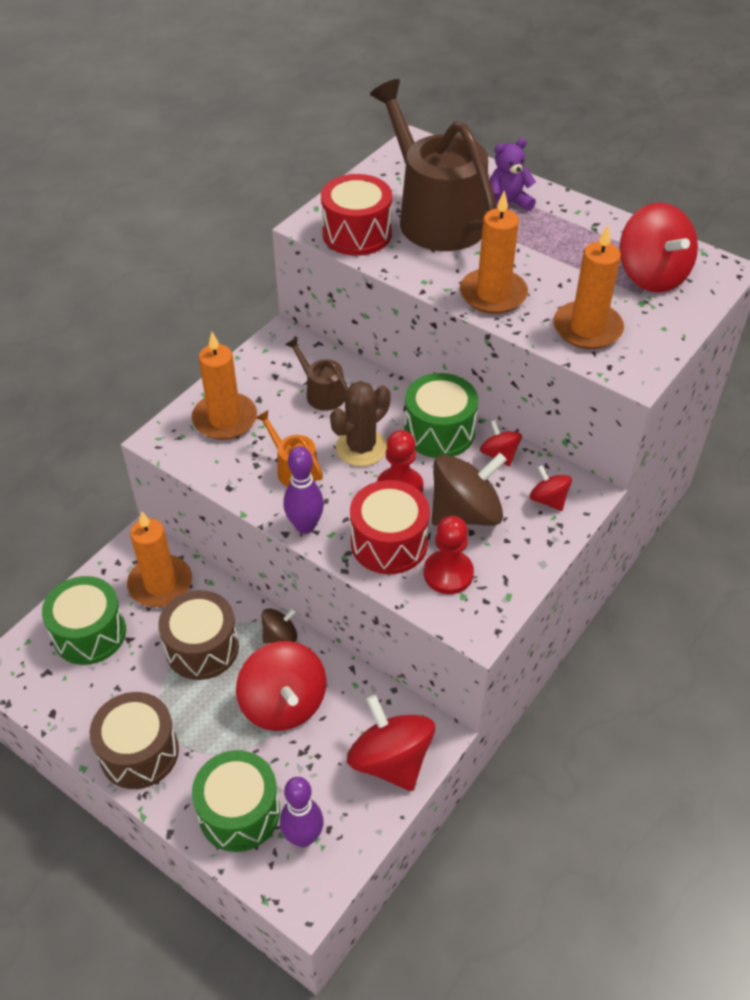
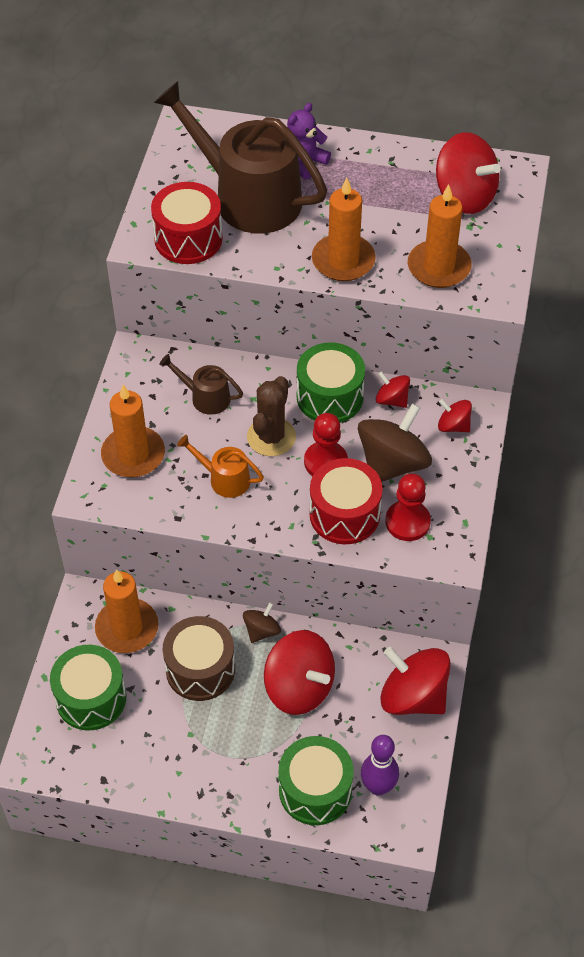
camera: 25 degrees left, 5 degrees up
brown drum [90,692,179,789] -> none
purple bowling pin [283,446,324,534] -> none

